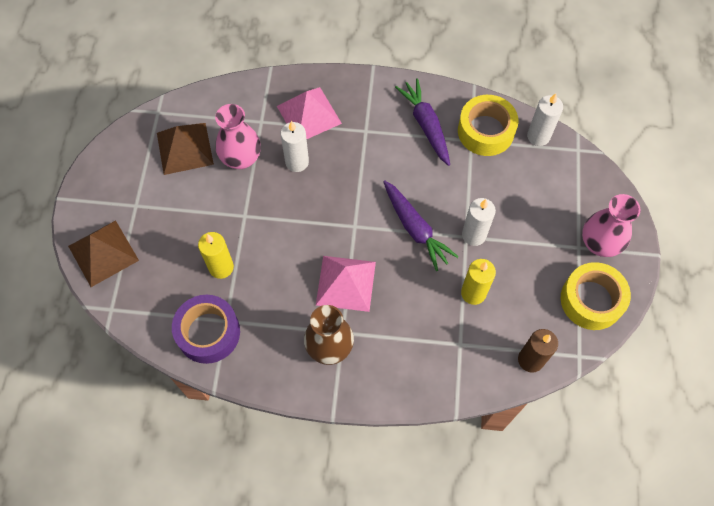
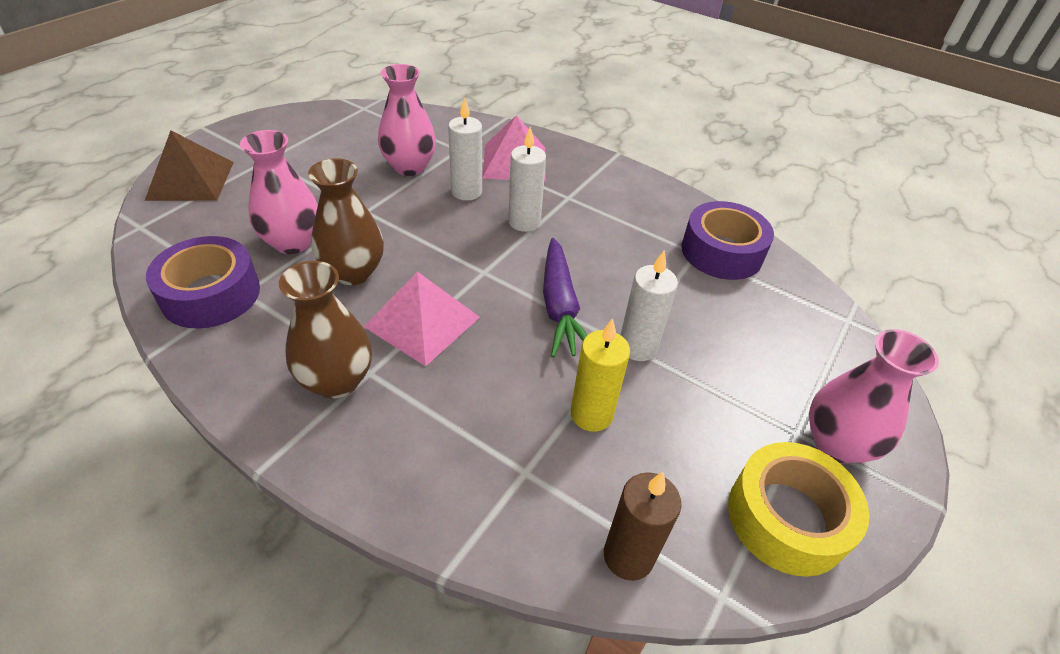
camera: 25 degrees right, 20 degrees down
brown pyramid [157,123,214,175] -> none
yellow candle [198,232,234,279] -> pink vase [240,130,318,254]
purple carrot [395,78,450,166] -> none
yellow tape [458,95,519,156] -> purple tape [682,201,774,280]
white candle [527,93,563,146] -> white candle moved to [508,127,546,232]
none -> brown vase [308,158,384,285]

